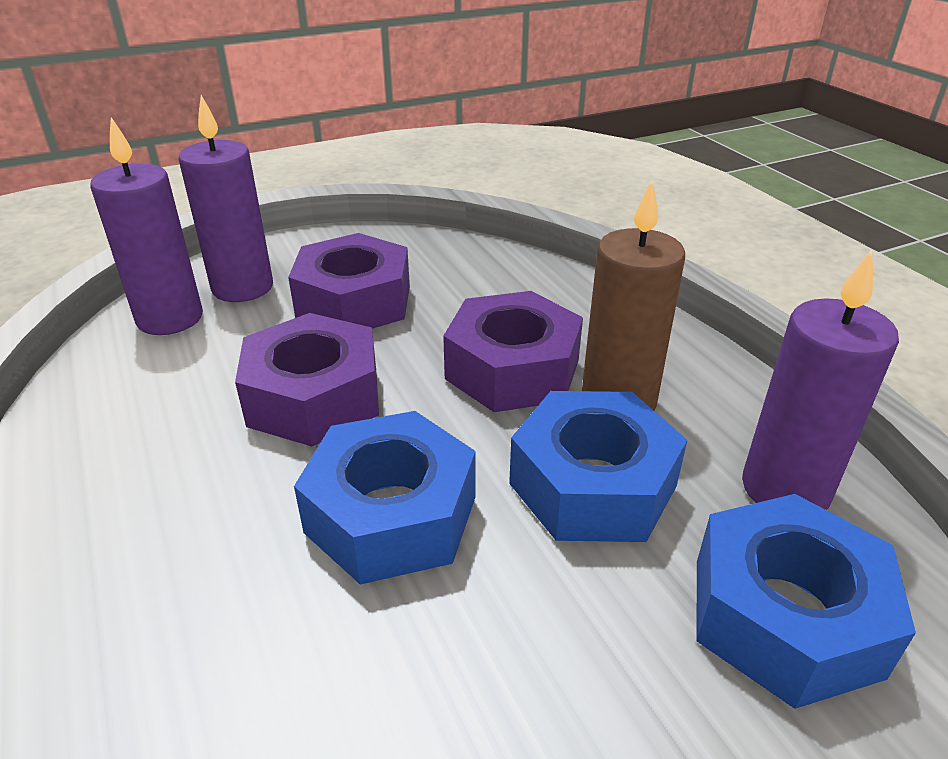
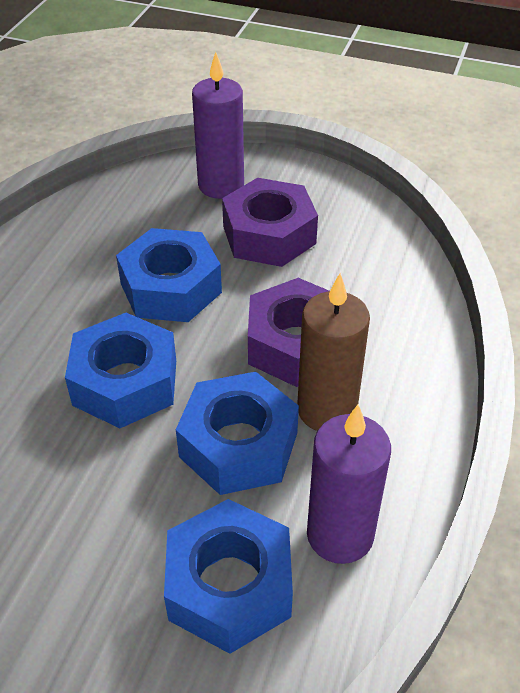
camera: 45 degrees right, 10 degrees up
purple candle [90,117,203,335] -> none
purple nut [235,313,379,447] -> blue nut [116,228,222,322]

